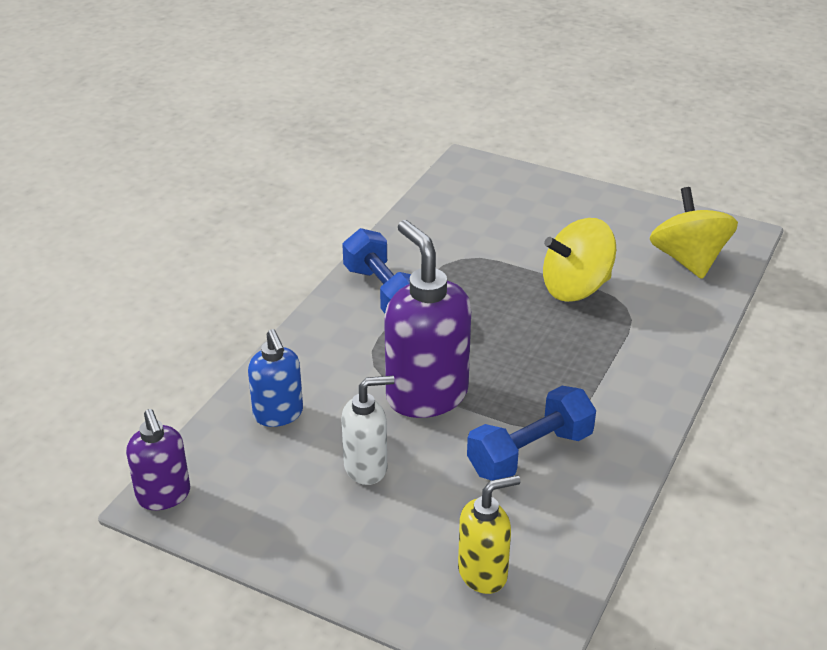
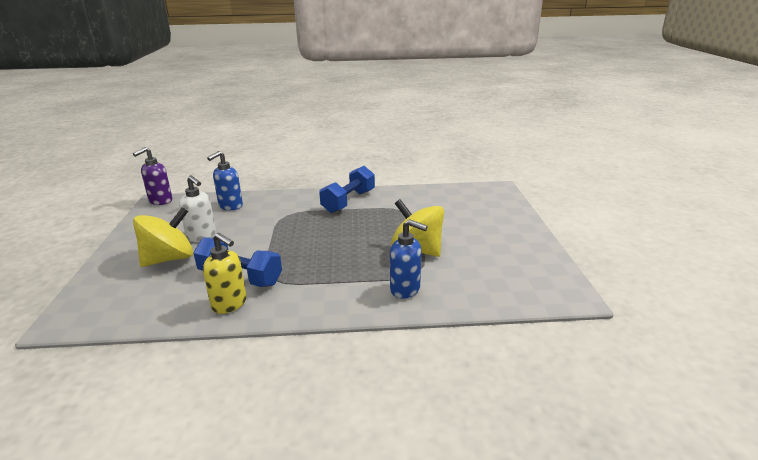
camera: 60 degrees right, 10 degrees down
purple soap dispenser [384,220,471,418] -> none
yellow soap dispenser [458,475,521,594] -> yellow soap dispenser moved to [203,233,247,314]
yellow spinning top [650,187,738,279] -> yellow spinning top moved to [133,207,193,267]
none -> blue soap dispenser [390,219,428,298]

